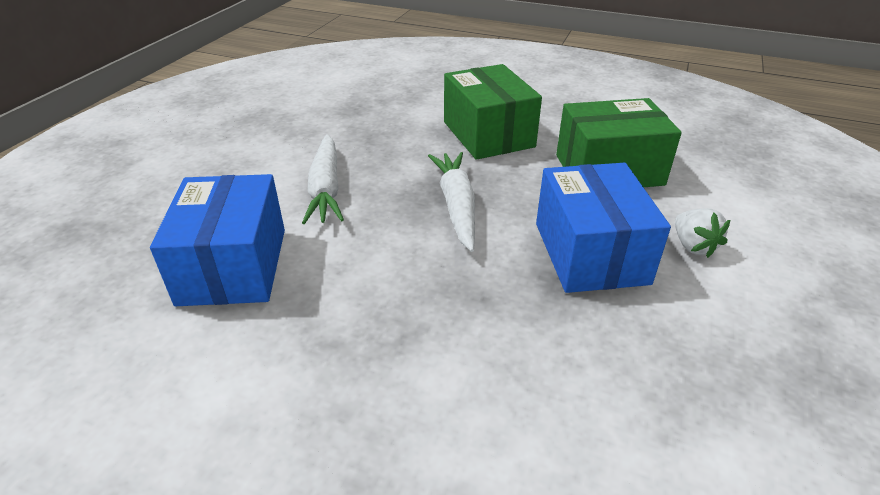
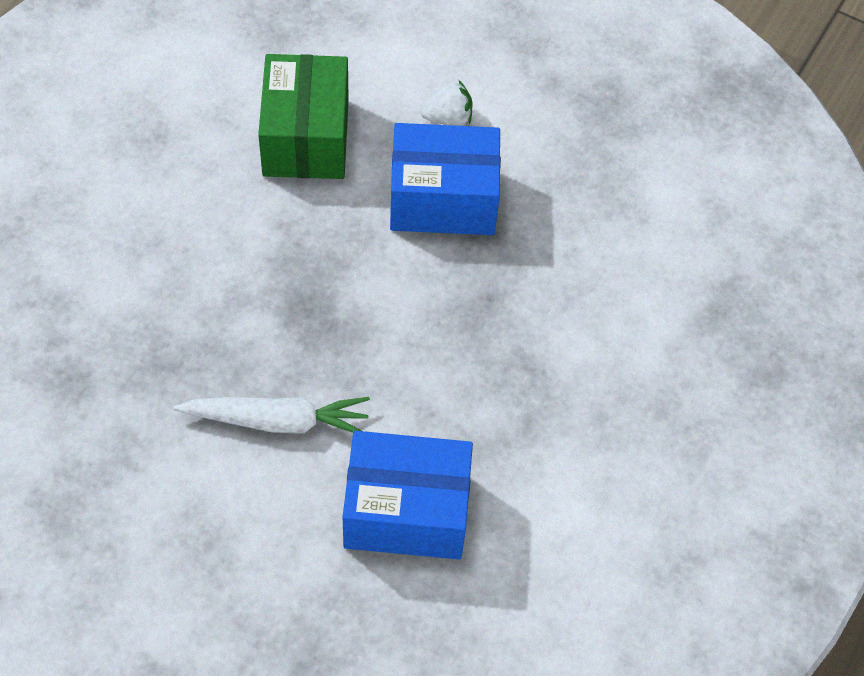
camera: 85 degrees left, 20 degrees up
white carrot [428,152,475,252] -> none
green box [444,64,542,160] -> none

